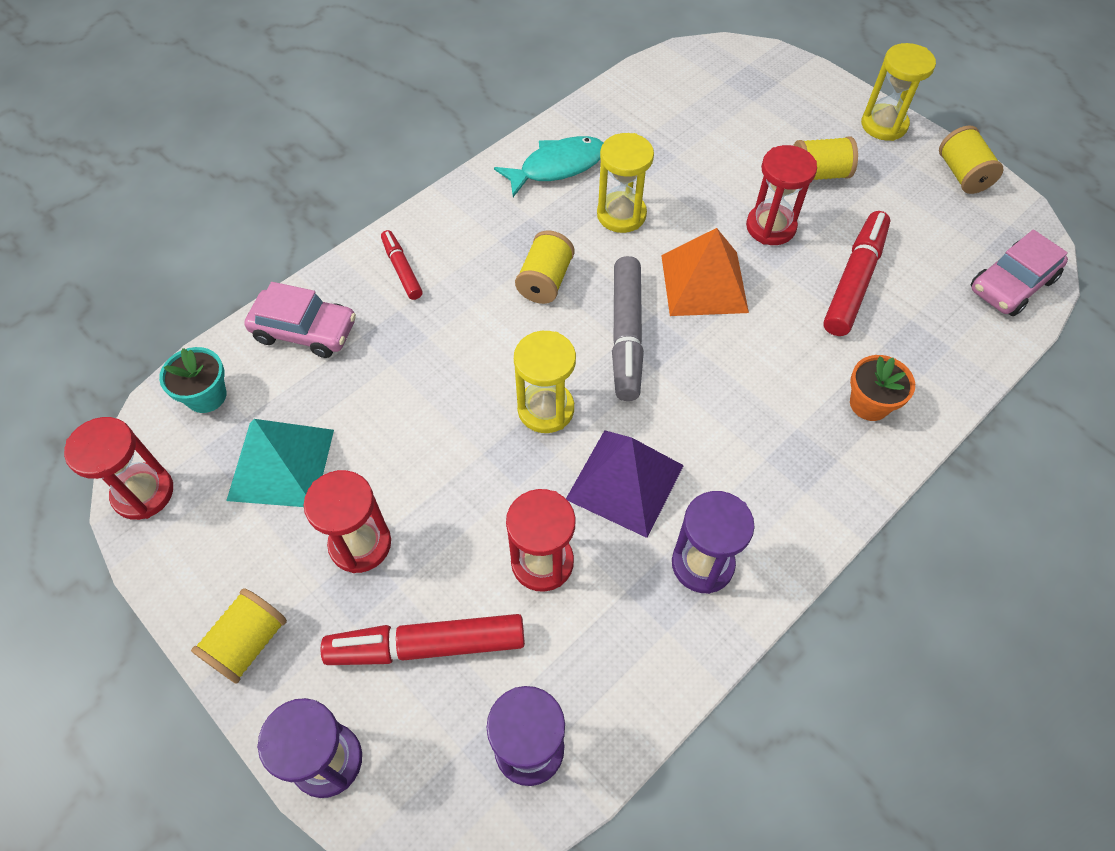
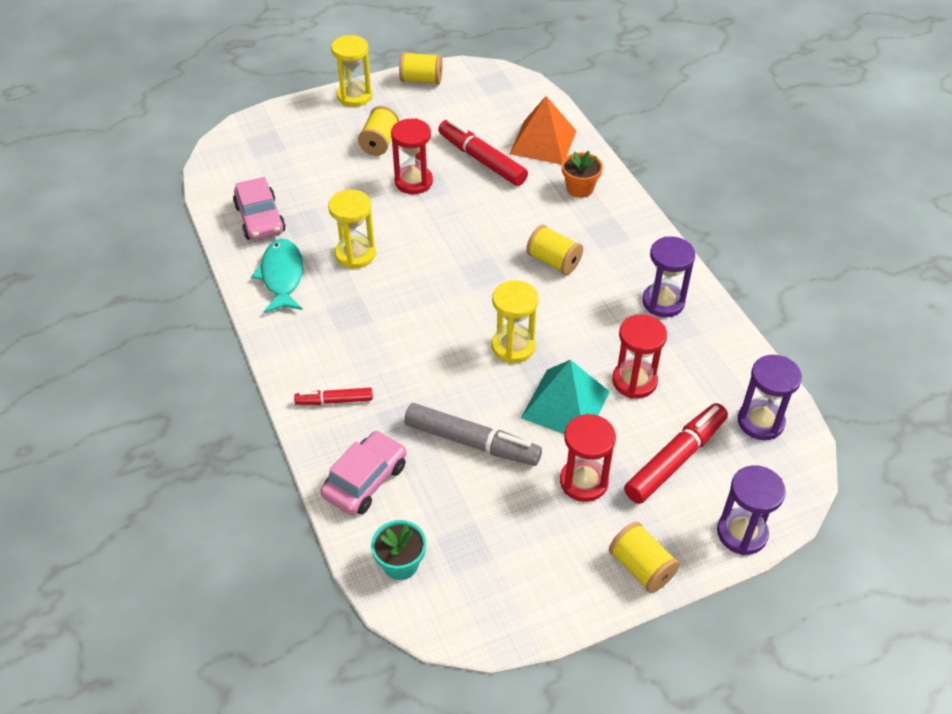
camera: 70 degrees left, 10 degrees down
red hourglass [64,417,173,520] -> none
turquoise pyramid [226,419,334,507] -> turquoise pyramid moved to [521,360,610,434]
red marker [321,614,525,665] -> red marker turned 150 degrees counterclockwise [624,403,728,504]
yellow spool [515,230,575,304] -> yellow spool moved to [526,225,583,275]
purple pyramid [566,430,684,538] -> none
grey marker [612,256,644,401] -> grey marker moved to [404,403,542,466]
orange pyramid [661,228,749,316] -> orange pyramid moved to [509,96,576,165]
pink car [971,229,1068,316] -> pink car moved to [233,177,286,240]

